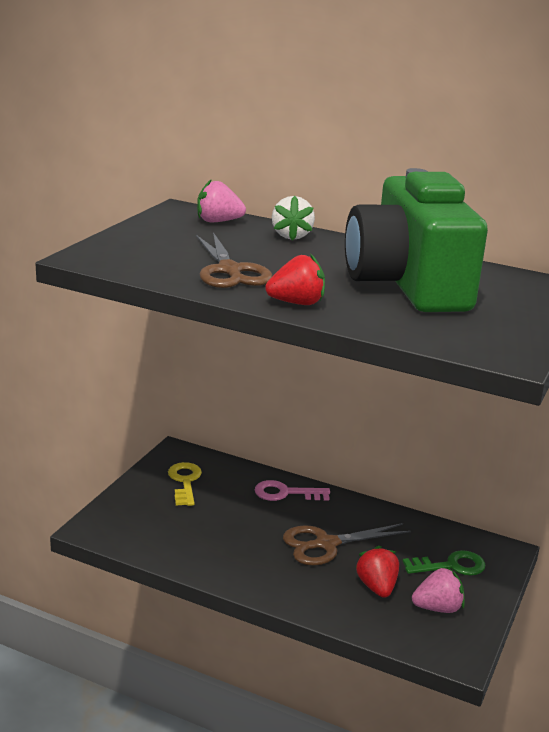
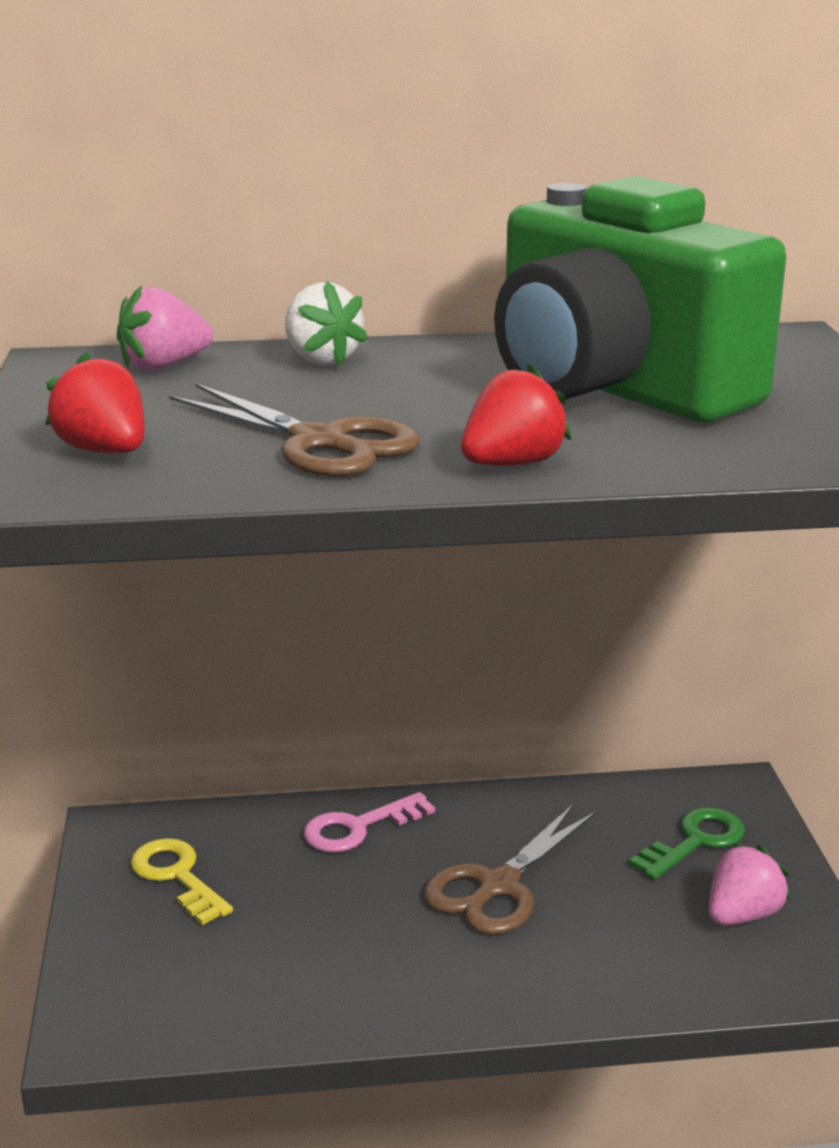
camera: 30 degrees left, 0 degrees up
red strawberry [356,546,399,598] -> red strawberry moved to [45,352,145,453]

